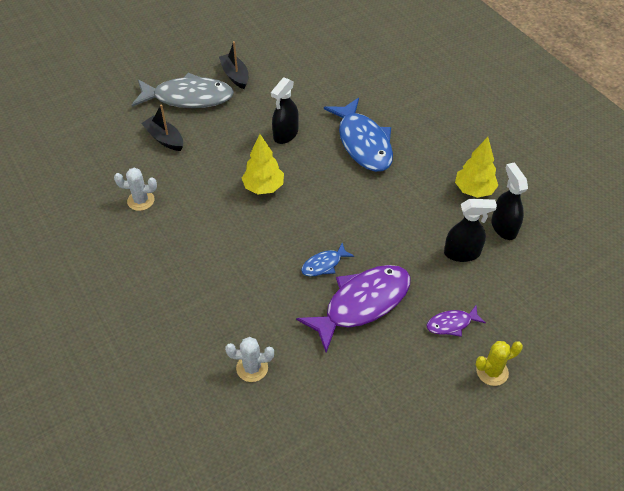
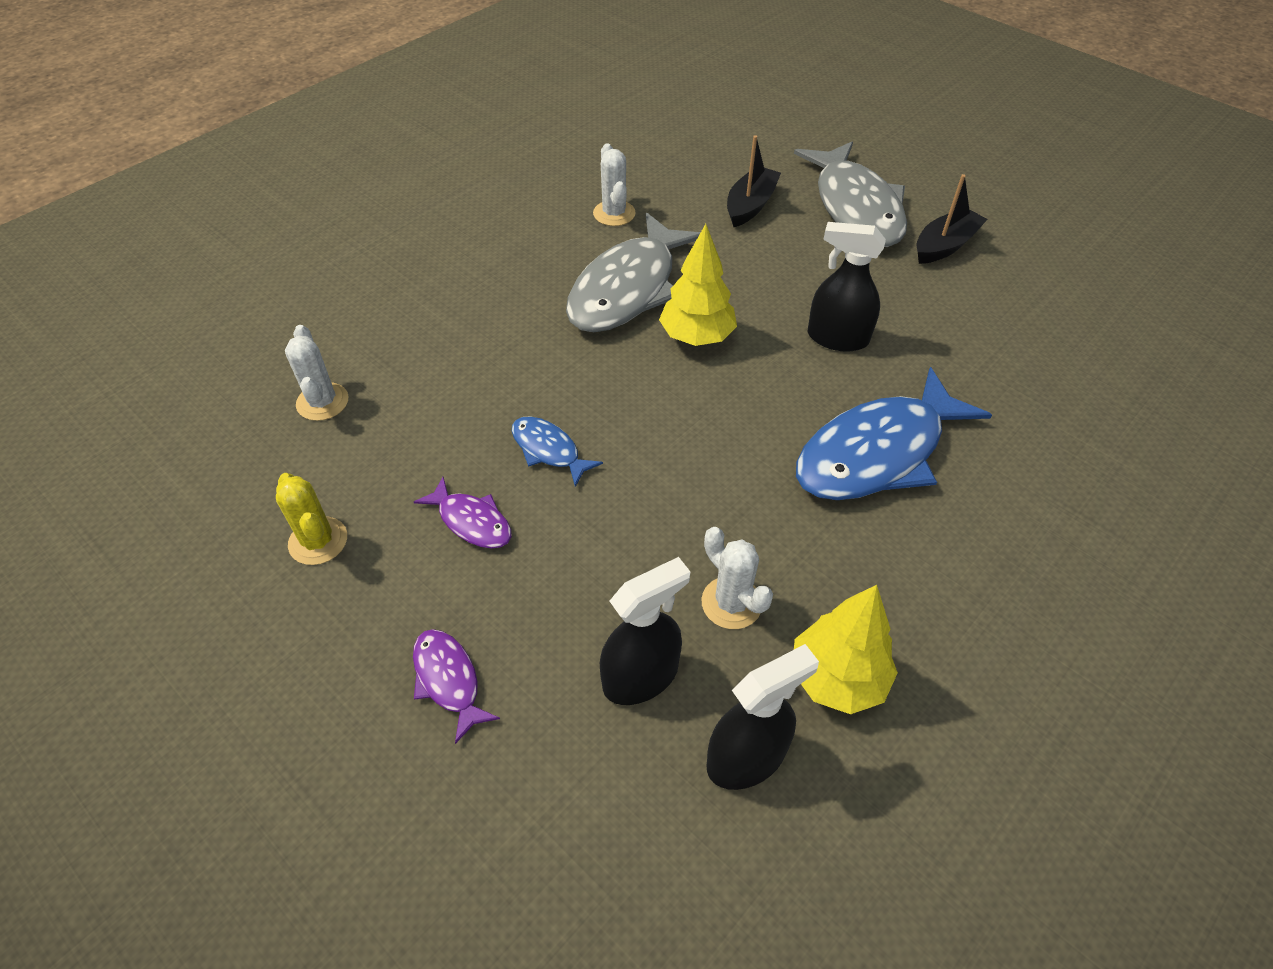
camera: 75 degrees right, 0 degrees up
purple fish [296,265,410,353] -> purple fish [414,477,511,549], size x0.47
black spray bottle [444,199,497,262] -> black spray bottle turned 105 degrees counterclockwise [600,557,690,705]
yellow cactus [476,341,523,386] -> yellow cactus moved to [276,473,347,565]
none -> grey fish [566,213,701,332]
none -> white cactus [701,527,773,629]

